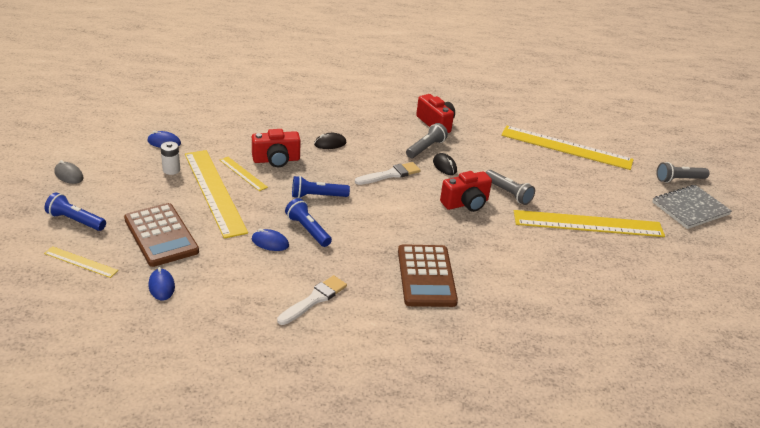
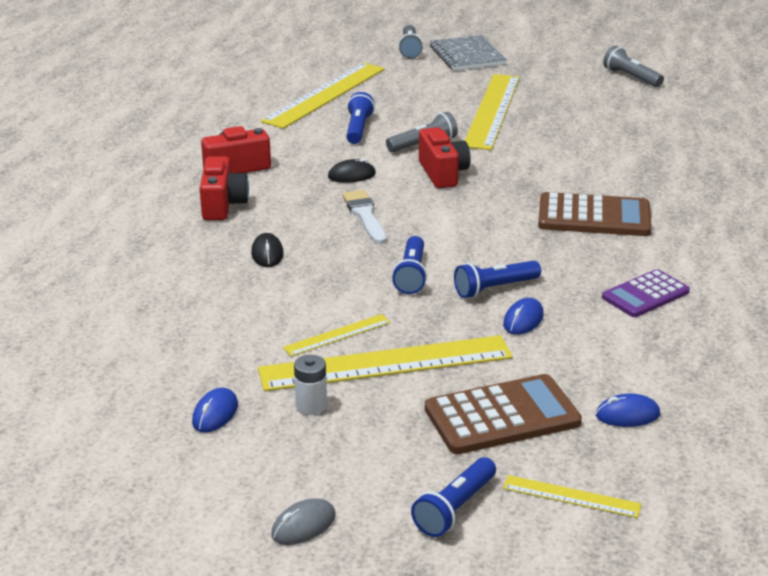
camera: 75 degrees left, 5 degrees down
yellow ruler [44,246,118,278] -> yellow ruler turned 75 degrees clockwise [503,475,641,518]
red camera [252,129,301,167] -> red camera moved to [200,156,249,220]
white brush [277,275,347,325] -> purple calculator [602,269,690,317]
grey flashlight [406,123,448,158] -> grey flashlight moved to [603,46,664,87]
none -> blue flashlight [346,92,375,144]

